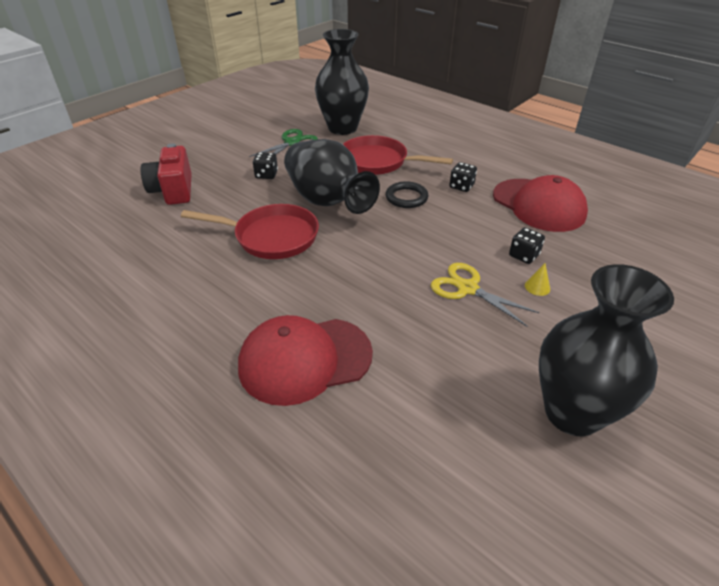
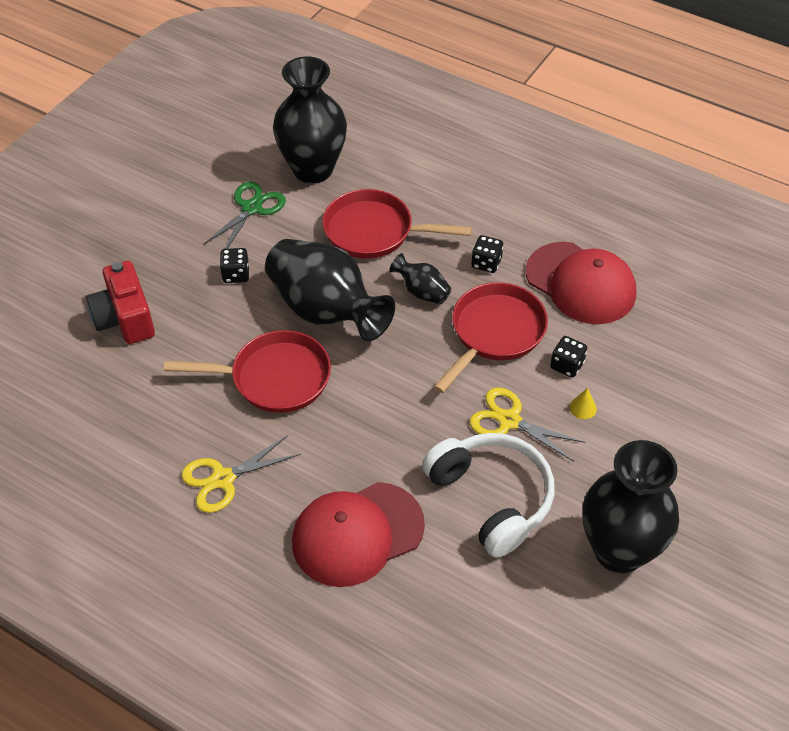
camera: 10 degrees left, 10 degrees up
black ring [386,181,428,208] -> black vase [389,253,451,304]
none -> yellow scissors [181,435,301,513]
none -> white headphones [422,433,555,558]
none -> red pan [434,282,548,393]

